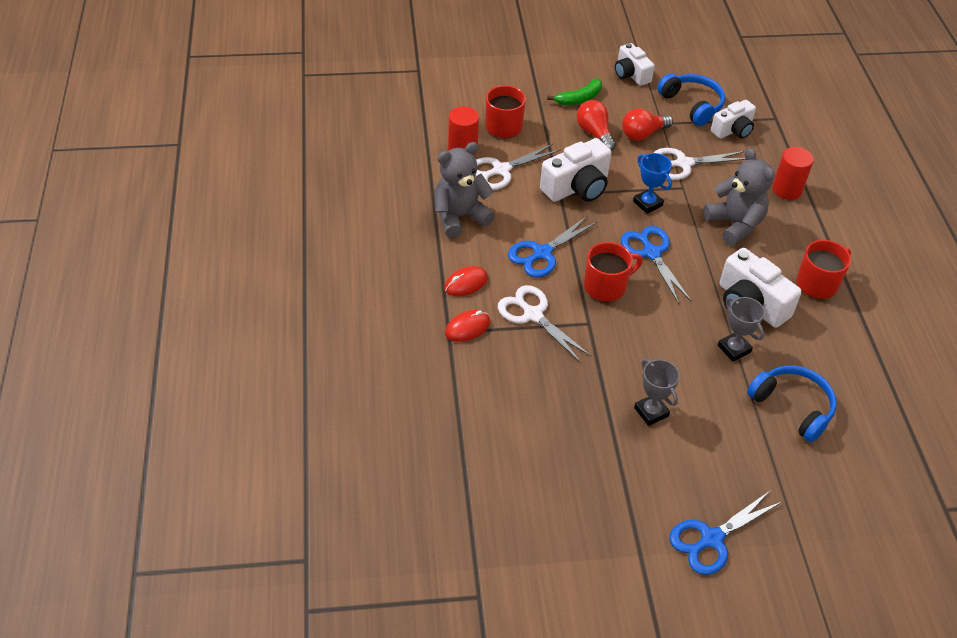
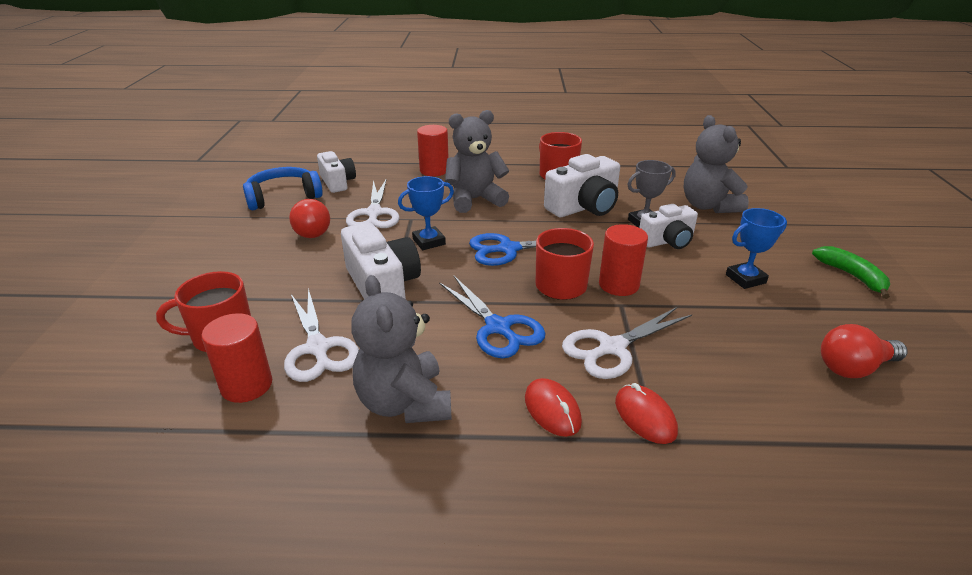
camera: 80 degrees left, 15 degrees down
green banana [547,78,602,105] -> green banana moved to [812,246,890,299]
red light bulb [576,100,616,151] -> red light bulb moved to [821,324,907,378]
white camera [615,43,655,86] -> white camera moved to [639,204,698,249]
grey trophy [634,359,680,426] -> blue trophy [726,208,787,289]
blue scissors [669,491,782,575] -> none
blue headphones [747,365,837,442] -> grey teddy bear [684,115,749,213]
none -> red cylinder [599,224,648,296]

